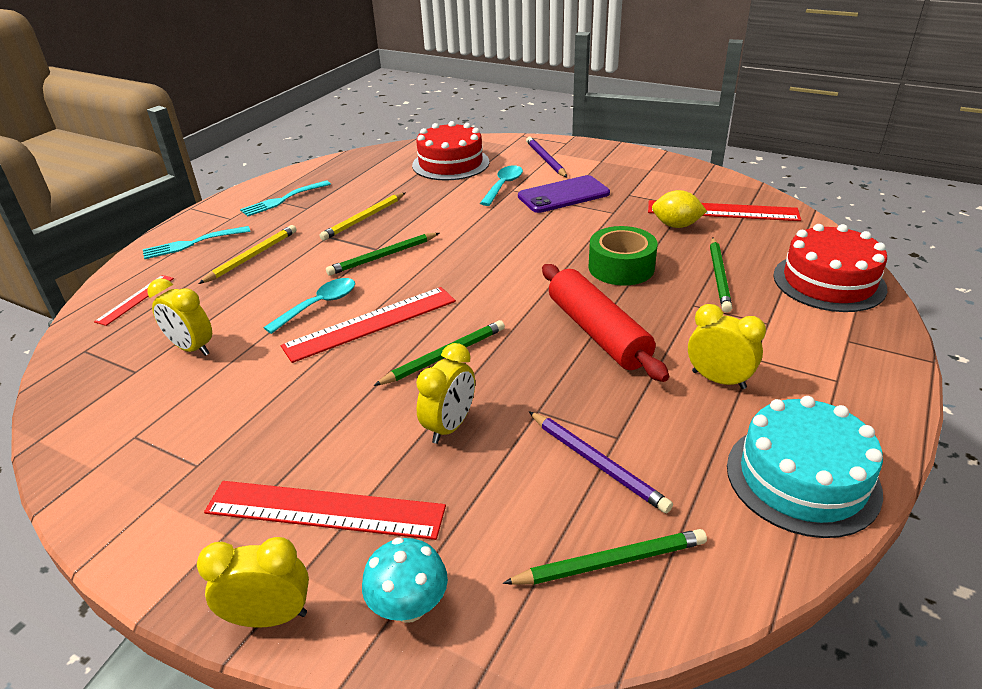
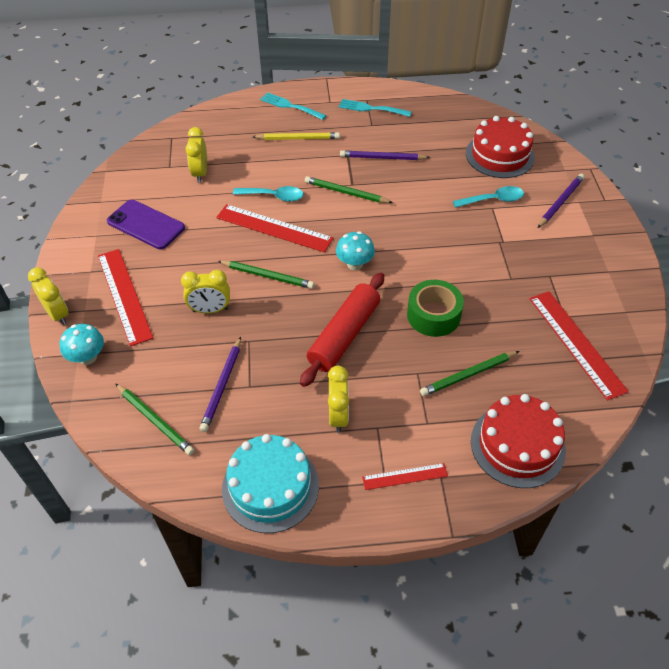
camera: 55 degrees right, 15 degrees up
red ruler [94,275,174,326] -> red ruler moved to [362,463,448,490]
yellow pencil [319,193,405,241] -> purple pencil [340,150,430,160]
purple phone [518,175,610,213] -> purple phone moved to [107,200,185,249]
yellow lemon [652,190,707,228] -> none
none -> turquoise mushroom [336,231,375,270]

